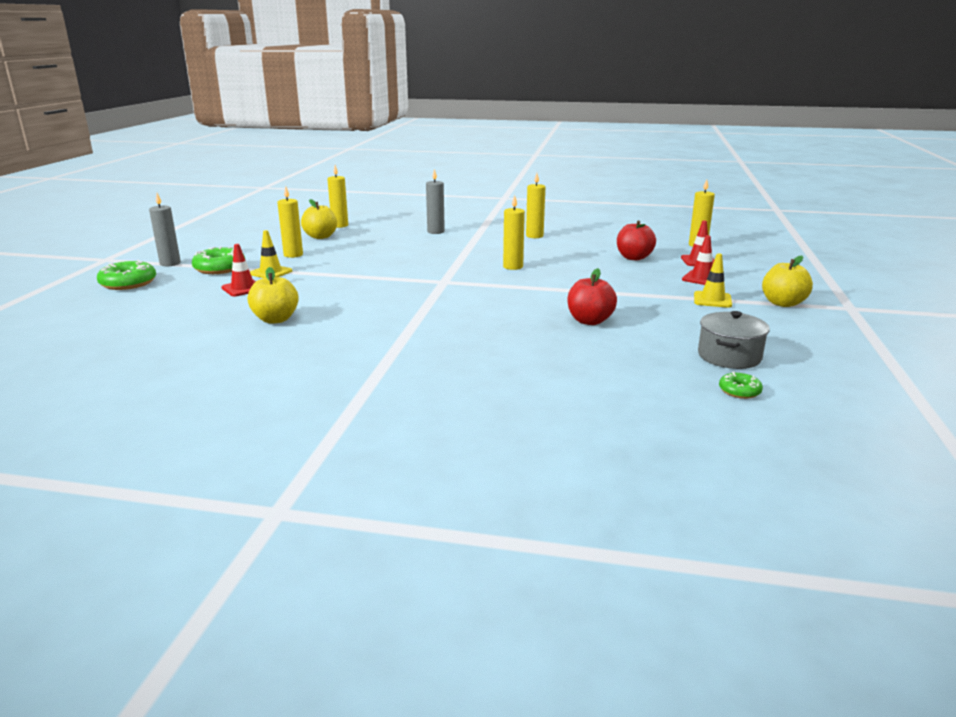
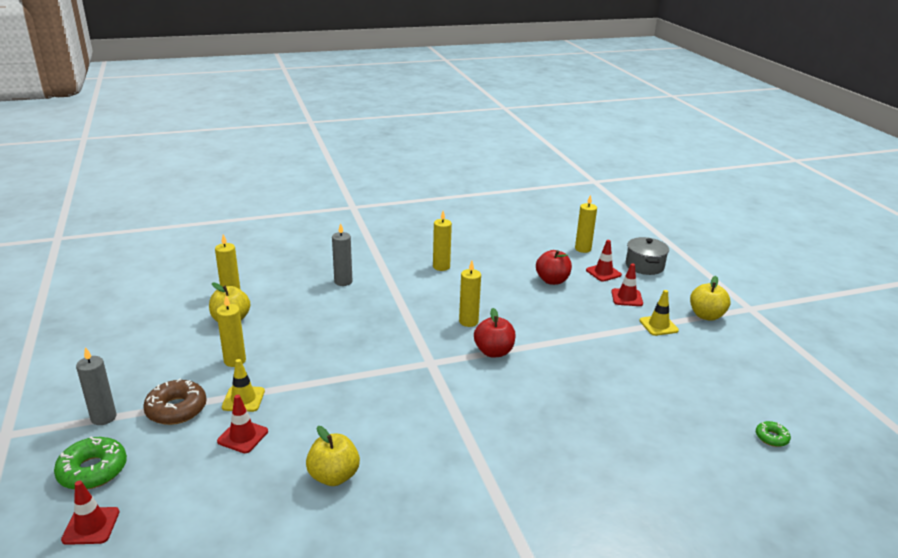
camera: 30 degrees left, 5 degrees up
green donut [192,247,245,274] -> brown donut [143,378,206,425]
red apple [567,268,617,325] -> red apple moved to [474,308,516,357]
grey pot [698,311,770,369] -> grey pot moved to [626,237,669,275]
none -> red traffic cone [61,481,119,545]

